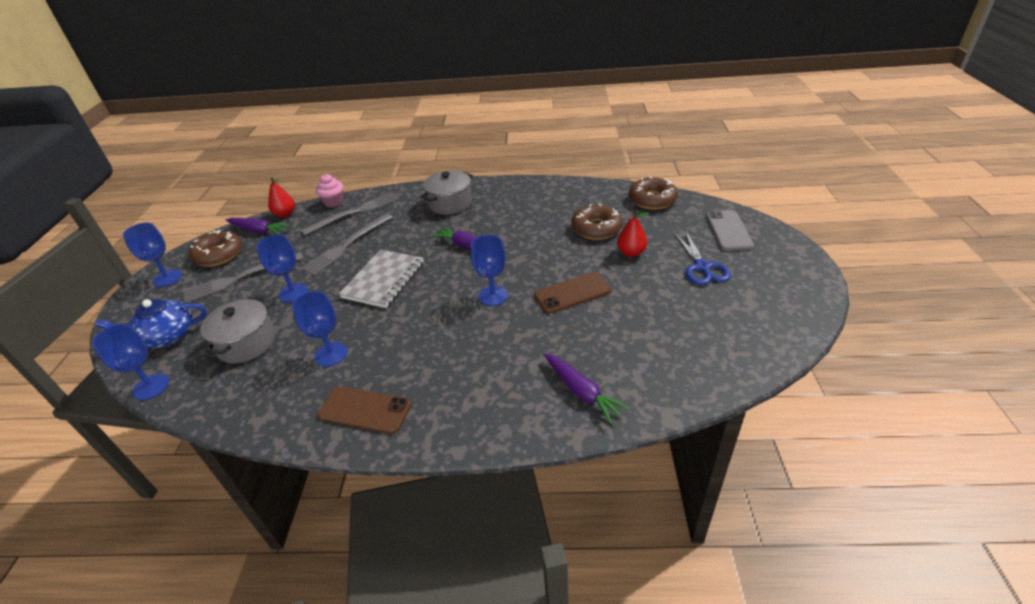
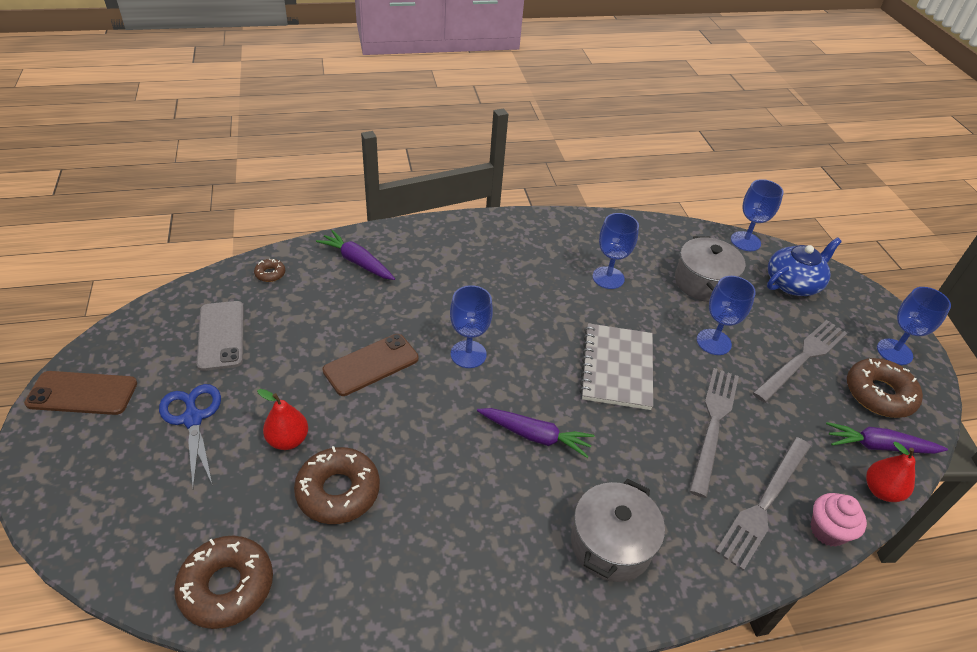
camera: 160 degrees right, 5 degrees up
brown phone [317,386,411,434] -> brown phone moved to [24,371,137,415]
grey phone [706,210,754,251] -> grey phone moved to [196,301,244,371]
none -> brown donut [254,259,285,282]

